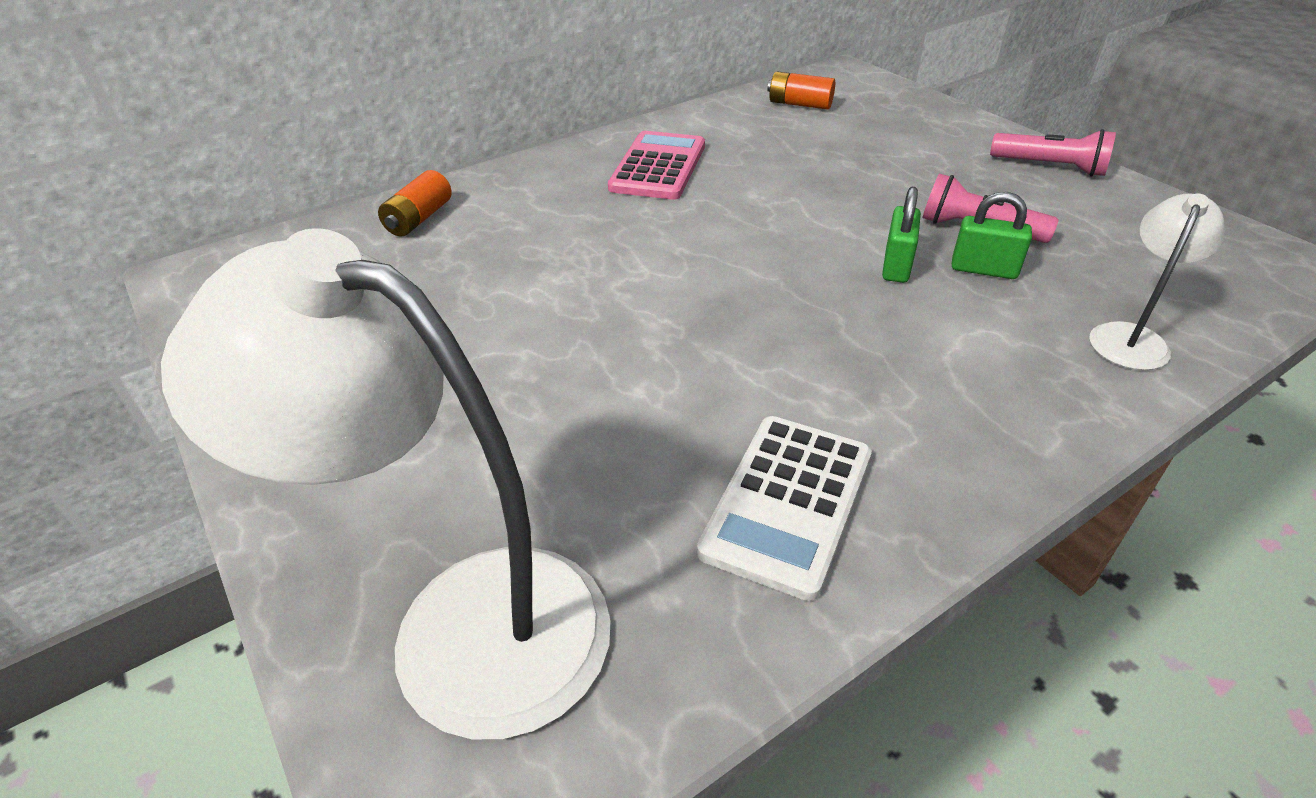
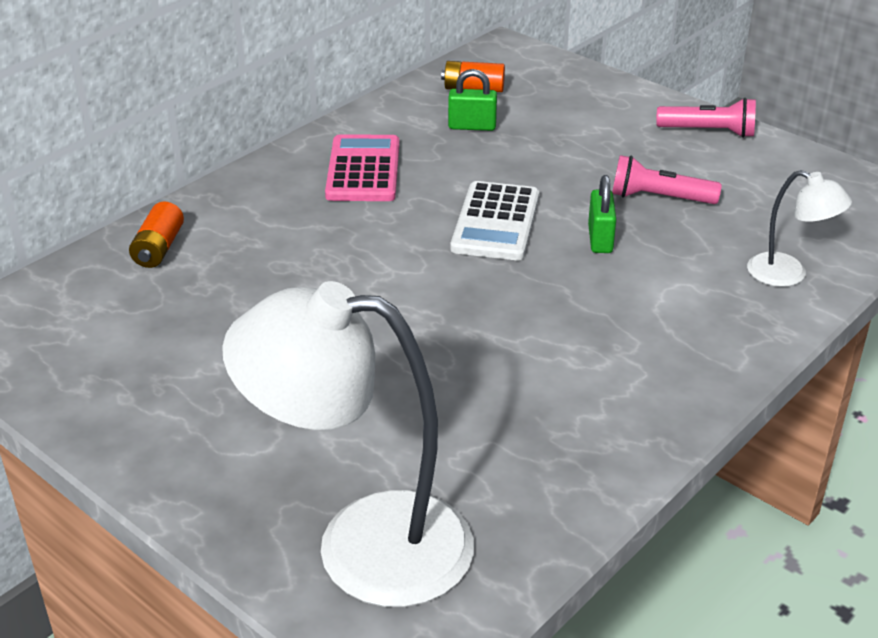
camera: 15 degrees left, 5 degrees down
white calculator [697,416,872,601] -> white calculator moved to [451,181,539,260]
green padlock [952,192,1032,279] -> green padlock moved to [448,69,497,131]
white lamp [1089,193,1225,370] -> white lamp turned 105 degrees clockwise [747,170,852,287]

